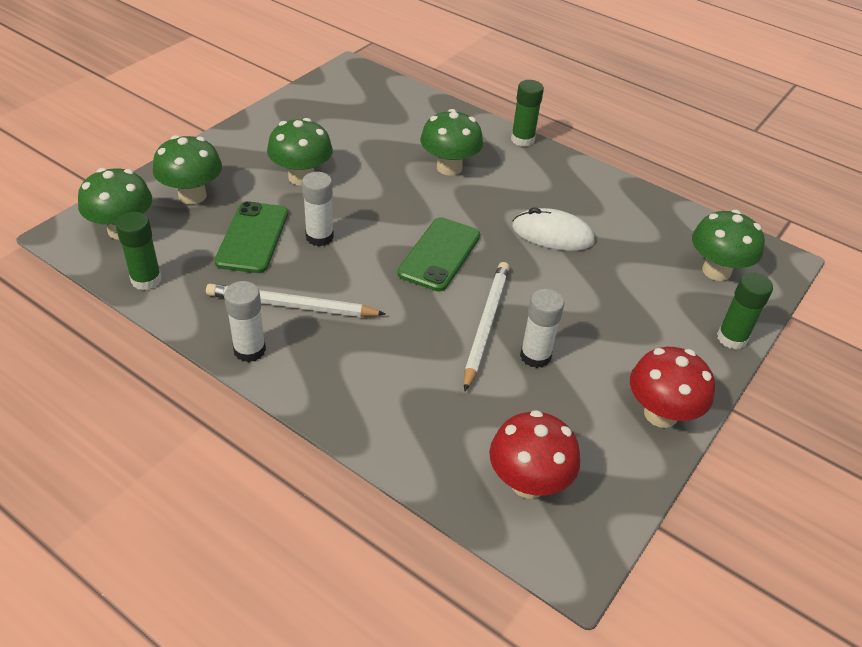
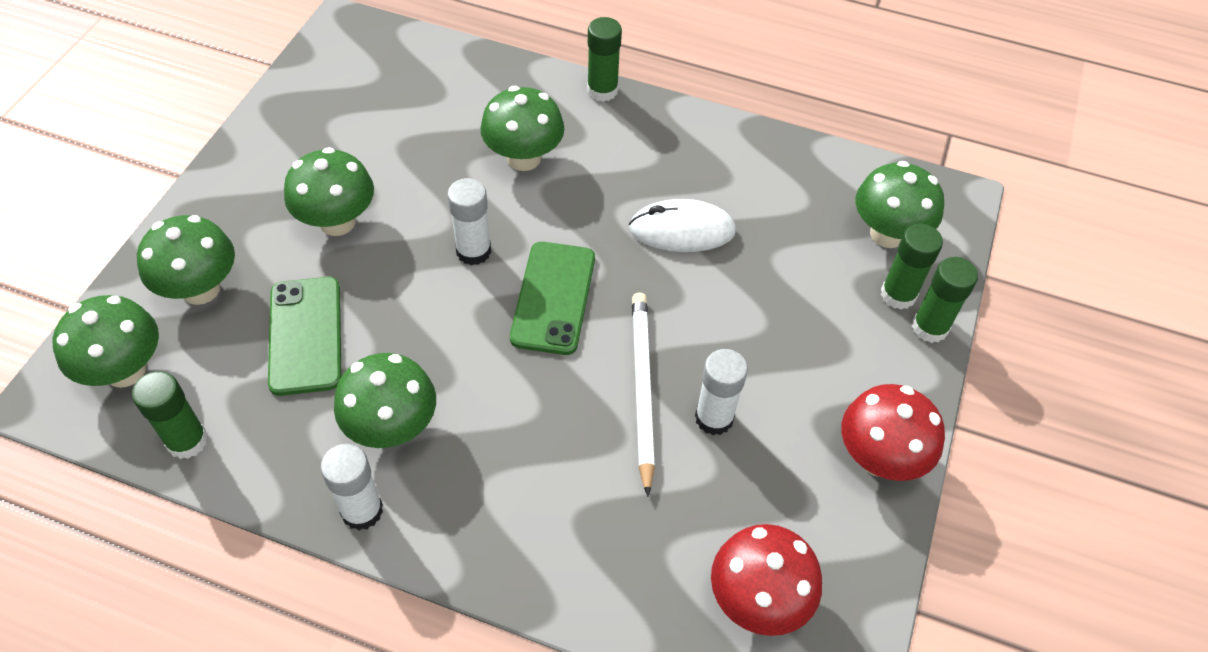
camera: 15 degrees left, 10 degrees up
white pencil [206,284,385,317] -> green mushroom [334,353,436,448]
white glue stick [302,172,334,246] -> white glue stick moved to [447,178,491,265]
none -> green glue stick [881,223,943,310]

